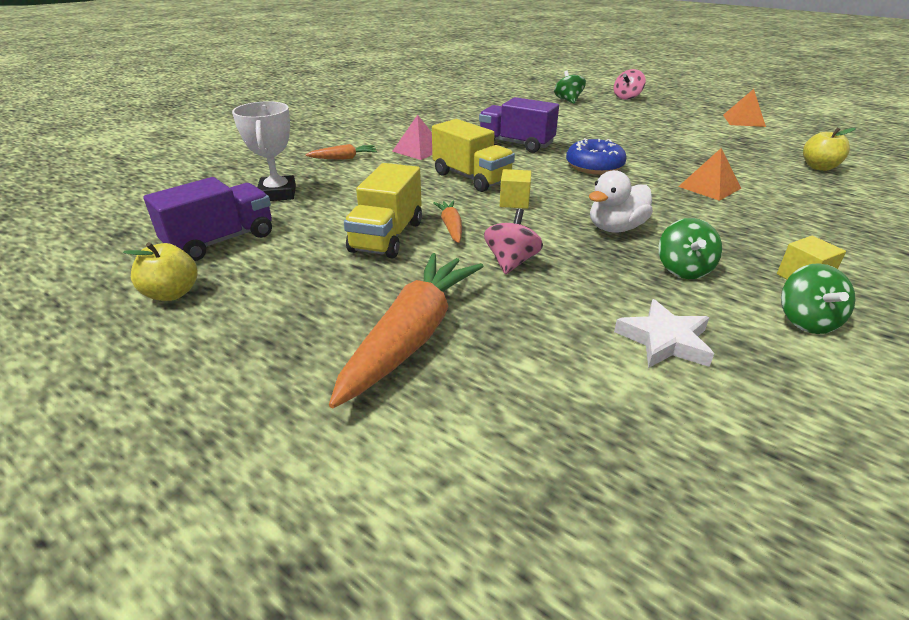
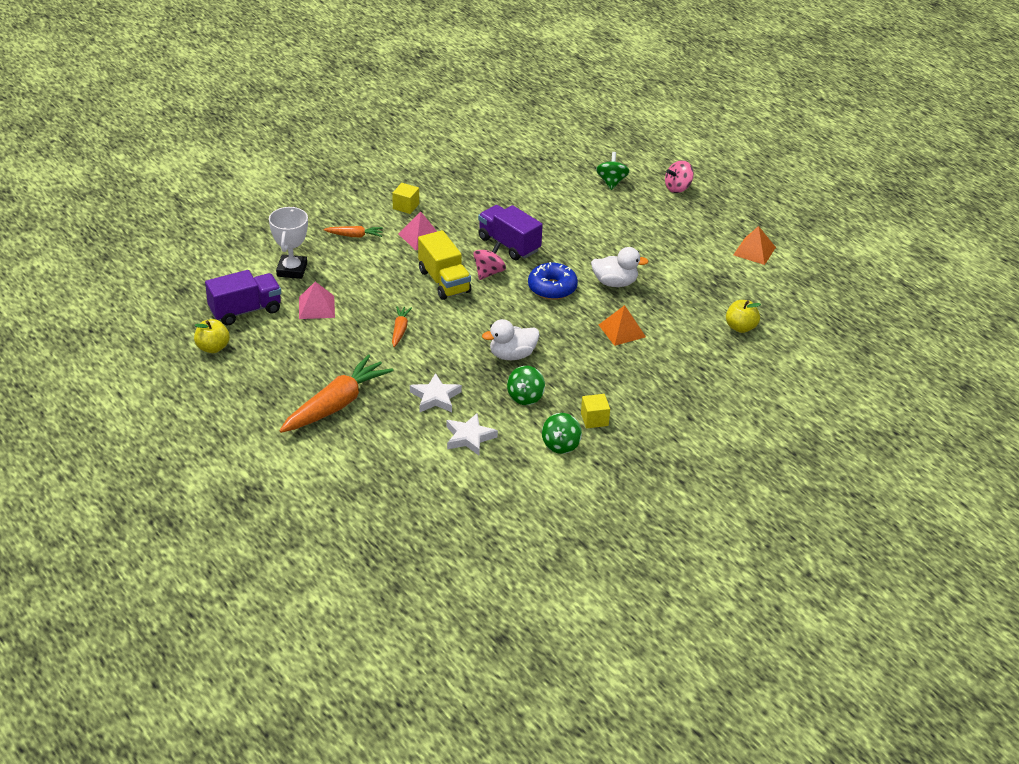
camera: 15 degrees right, 5 degrees up
yellow truck [344,163,422,258] -> none
pink spinning top [484,208,543,274] -> pink spinning top moved to [473,242,506,280]
yellow cube [500,169,531,209] -> yellow cube moved to [392,183,419,214]
none -> pink pyramid [299,282,335,319]
none -> white star [410,373,462,412]
none -> white duck [591,247,649,287]

